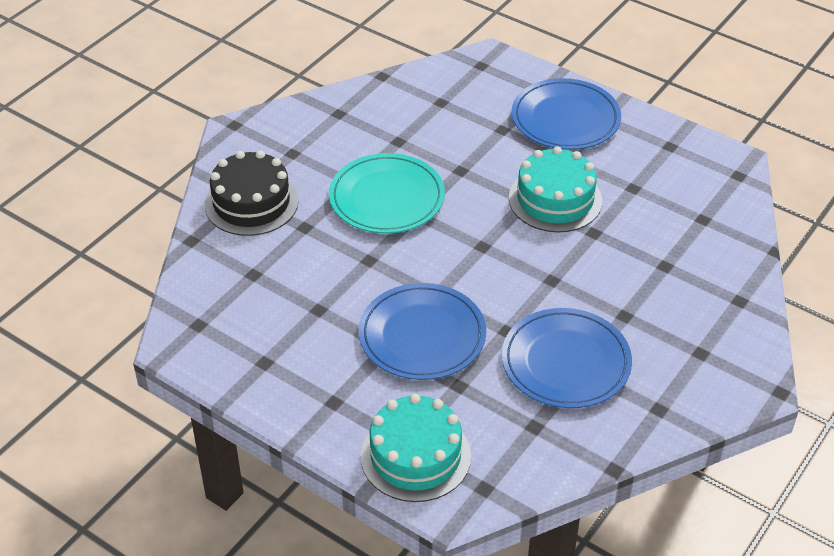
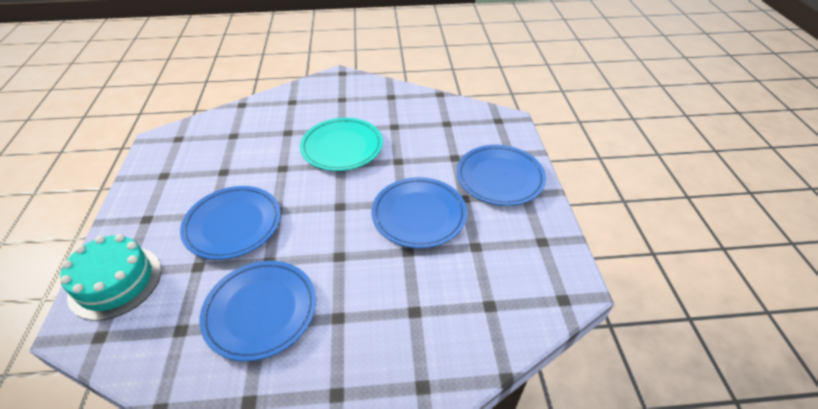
camera: 50 degrees right, 0 degrees up
black cake [205,150,299,236] -> none
turquoise cake [509,146,602,232] -> blue plate [372,177,467,248]

